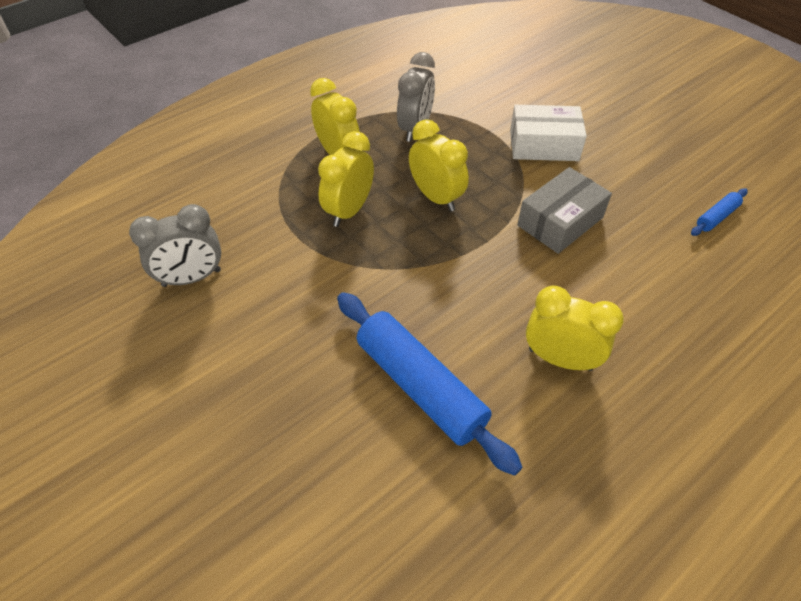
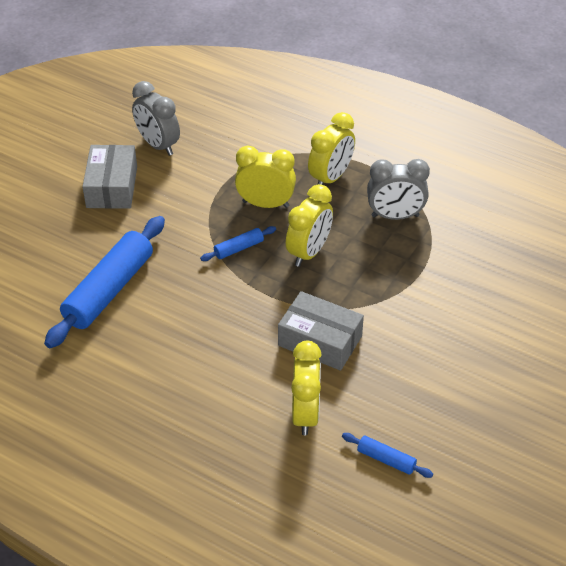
camera: 70 degrees right, 5 degrees down
white box [510,105,587,161] -> none
yellow clock [526,286,624,371] -> yellow clock moved to [291,341,322,435]
none -> grey box [82,145,137,209]
none -> blue rolling pin [200,226,276,261]

